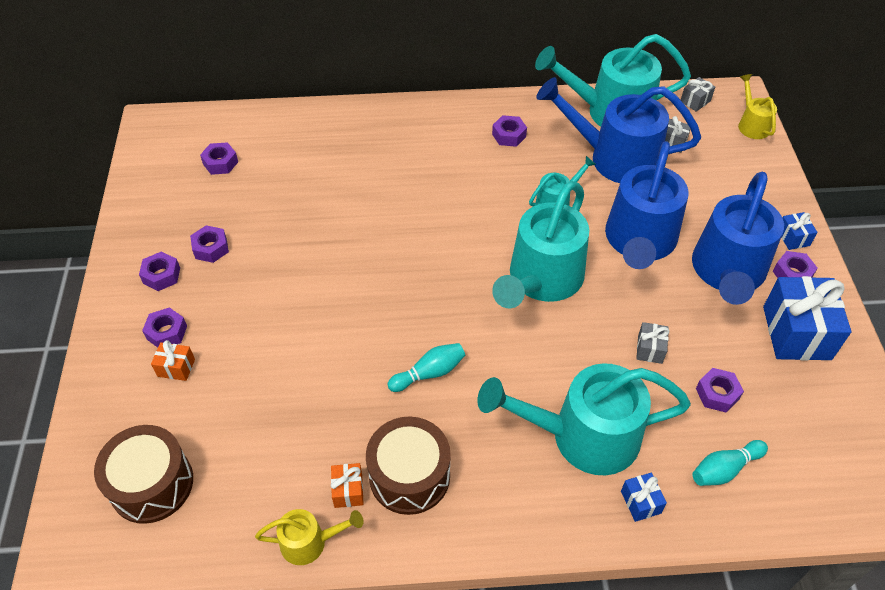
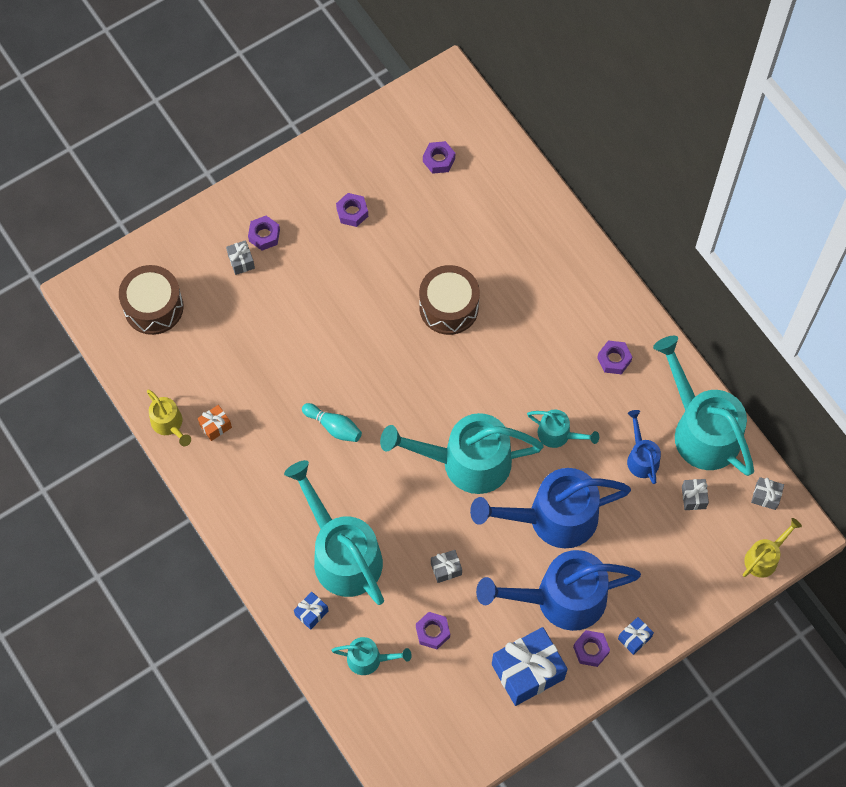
camera: 60 degrees right, 15 degrees up
purple nut [139,251,180,291] -> none
orange gift [151,340,195,381] -> grey gift [226,240,255,275]
brown drum [366,417,451,515] -> brown drum moved to [419,265,480,335]
blue watering can [536,77,701,183] -> blue watering can [627,410,661,484], size x0.48
turquoise bowling pin [692,440,768,486] -> turquoise watering can [332,637,412,675]

